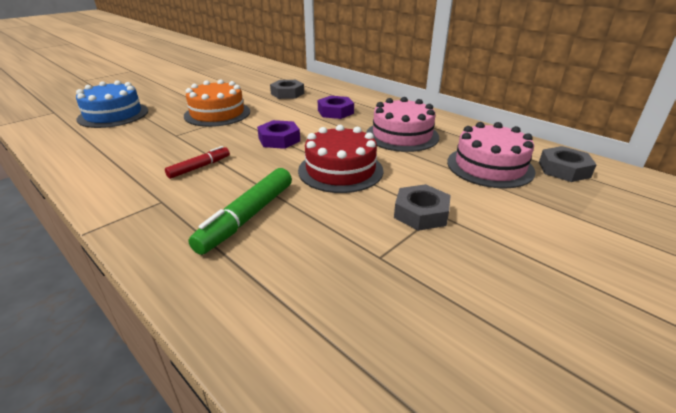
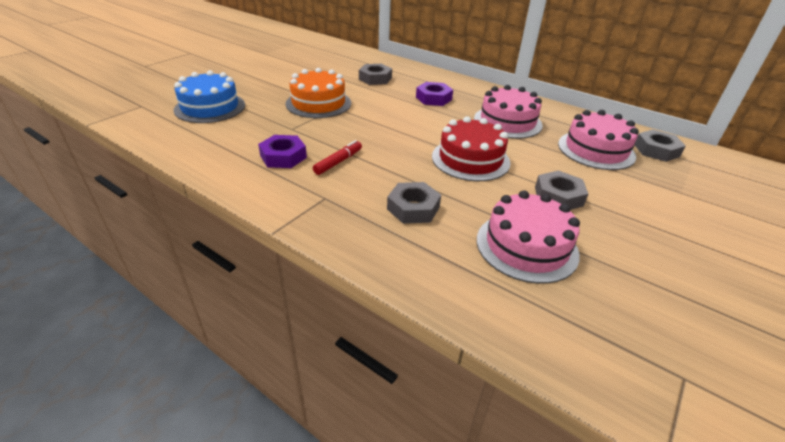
camera: 10 degrees left, 5 degrees up
green marker [188,168,292,255] -> grey nut [387,182,441,224]
purple nut [257,120,300,149] -> purple nut moved to [258,135,307,168]
none -> pink cake [477,190,580,284]

